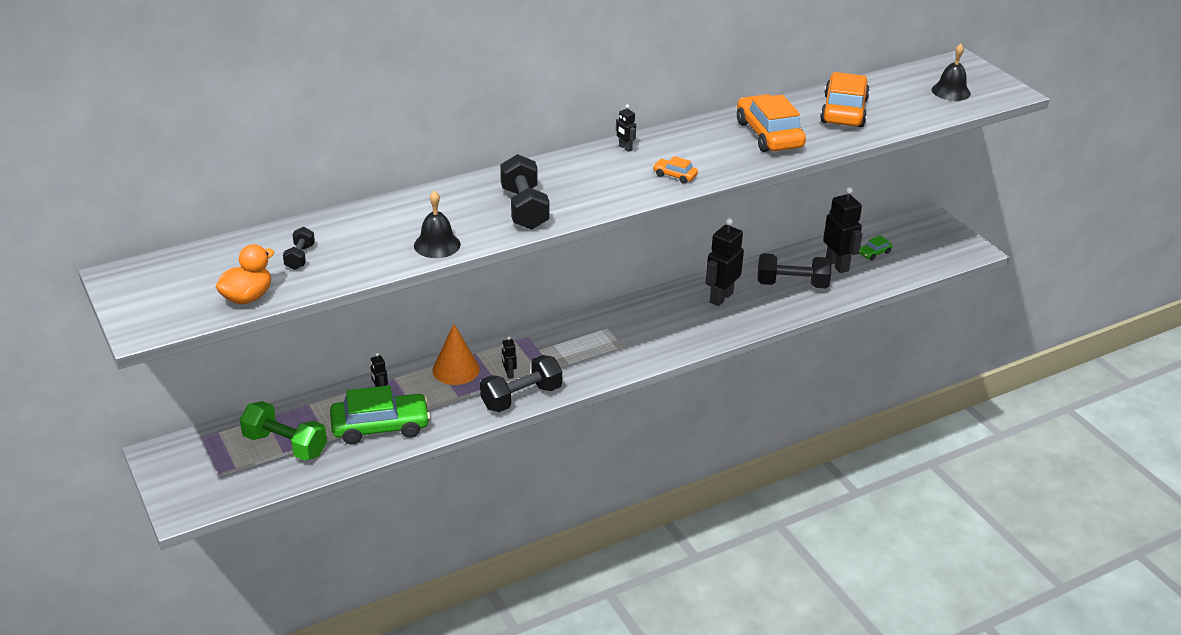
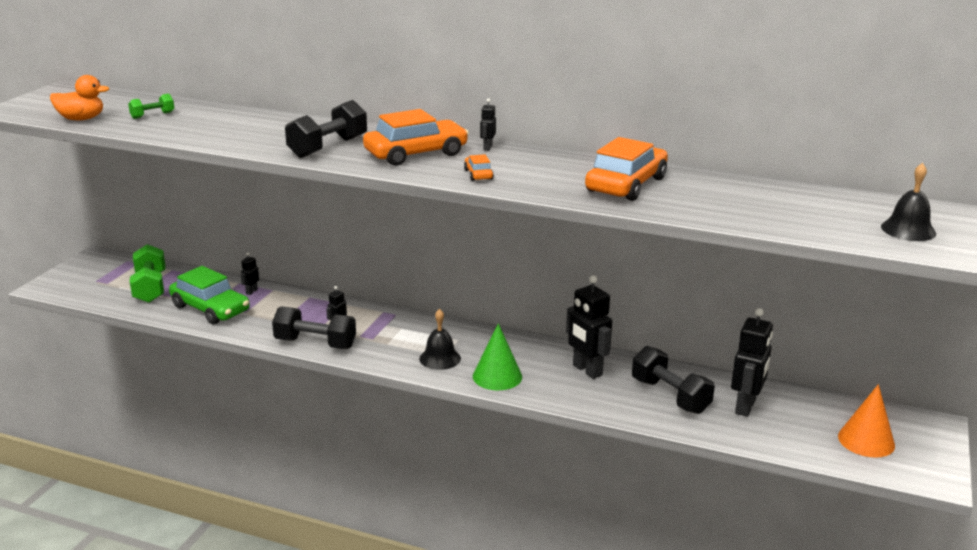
camera: 50 degrees right, 10 degrees down
black dumbbell [283,227,315,270] -> green dumbbell [128,94,175,119]
black bell [414,190,461,258] -> black bell moved to [419,309,461,370]
orange cone [432,324,480,385] -> orange cone moved to [838,384,895,458]
black robot [705,218,744,306] -> black robot turned 120 degrees counterclockwise [566,275,612,379]
orange car [820,72,870,127] -> orange car moved to [363,109,469,166]
green car [859,235,893,260] -> none
none -> green cone [473,323,522,390]

